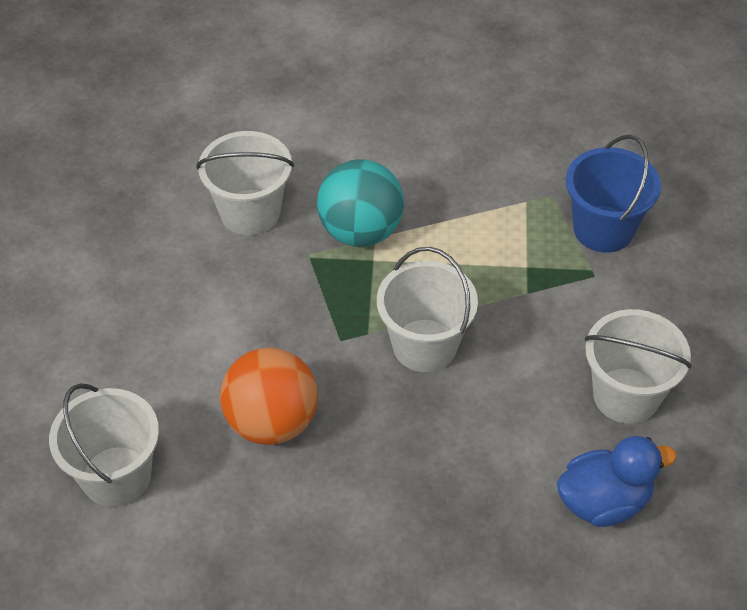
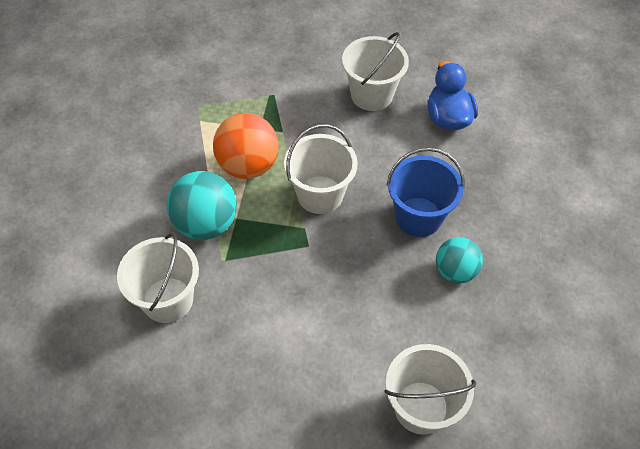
camera: 85 degrees left, 5 degrees up
orange ball [220,347,318,445] -> orange ball moved to [213,113,279,179]
blue bucket [566,135,661,253] -> blue bucket moved to [387,147,465,237]
none -> turquoise ball [436,237,483,283]

